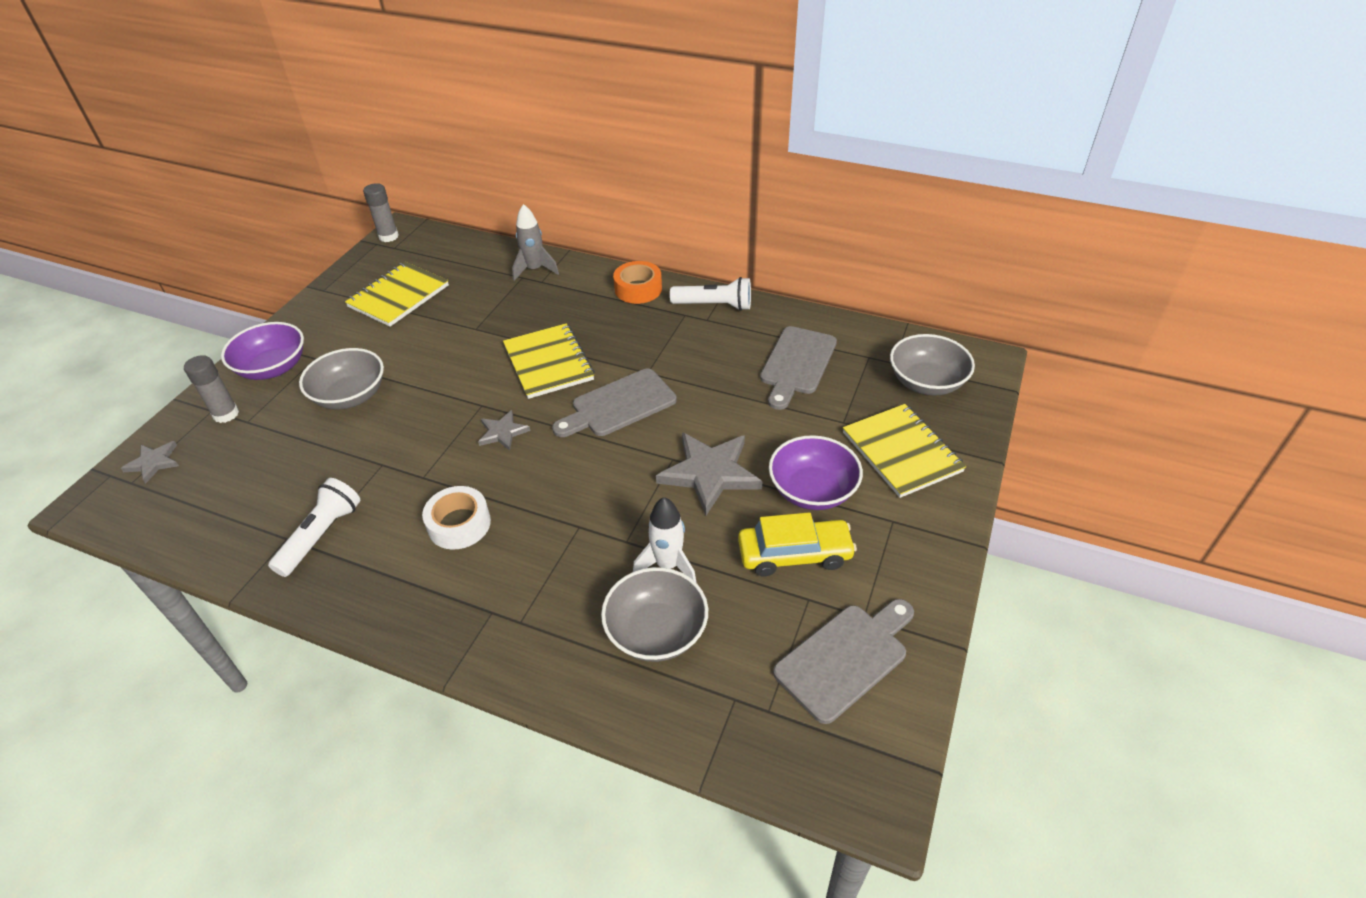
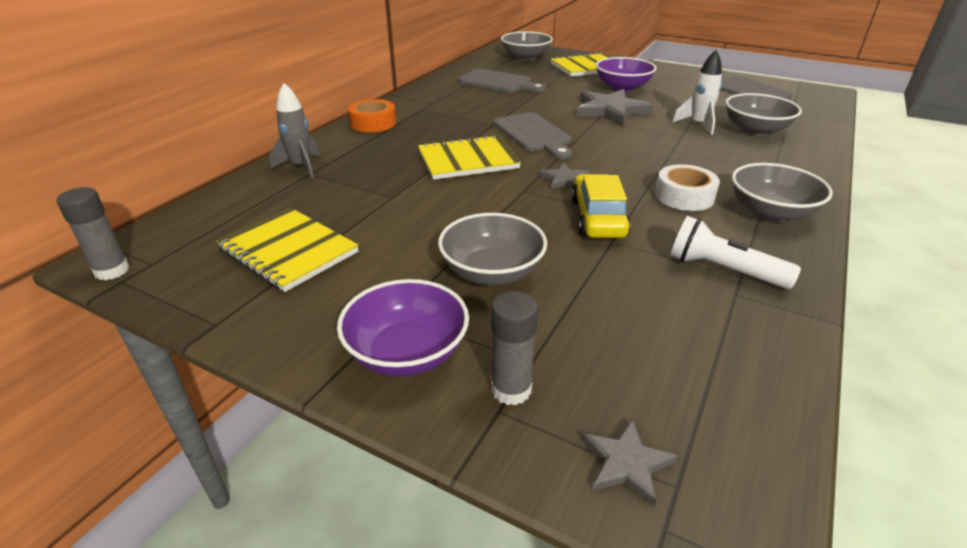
camera: 85 degrees left, 10 degrees down
white flashlight [670,277,751,311] -> none
yellow car [738,512,857,576] -> yellow car moved to [571,174,631,238]
none -> grey bowl [732,163,833,222]

